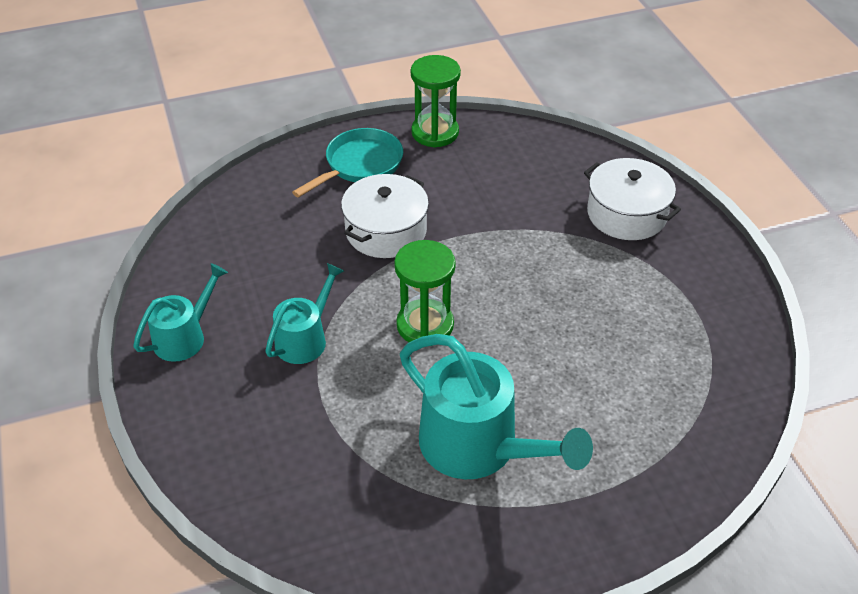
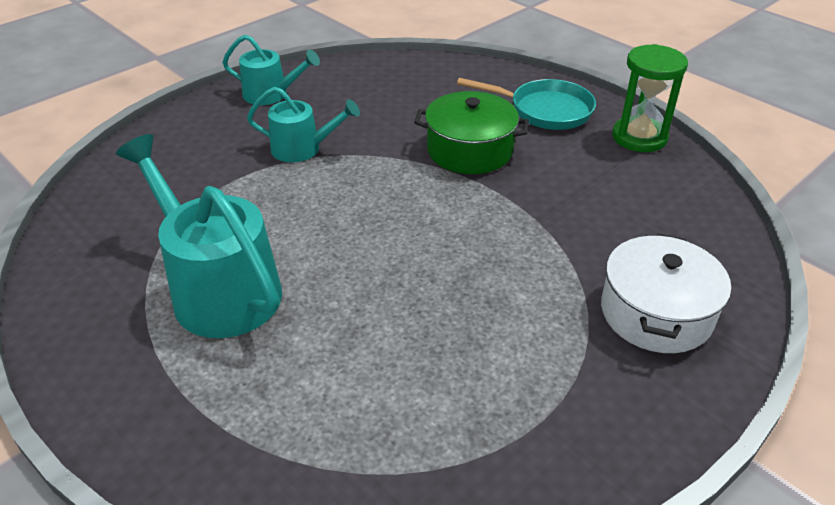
camera: 65 degrees right, 5 degrees down
white pot [341,174,429,258] -> green pot [414,91,529,174]
green hourglass [394,240,456,342] -> none
turquoise watering can [400,334,593,479] -> turquoise watering can turned 120 degrees clockwise [116,134,282,338]

